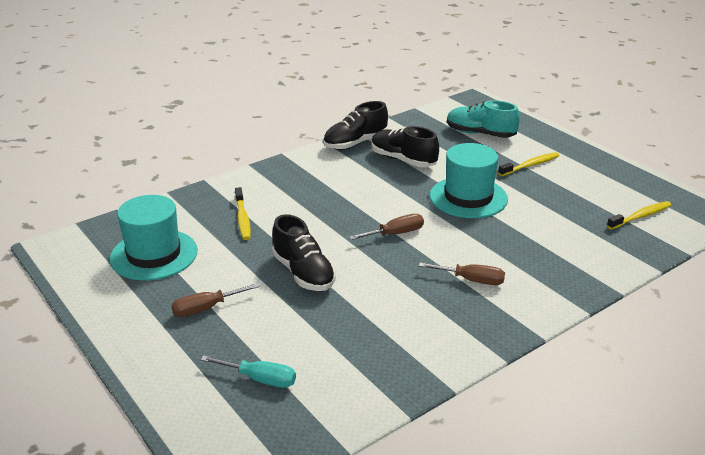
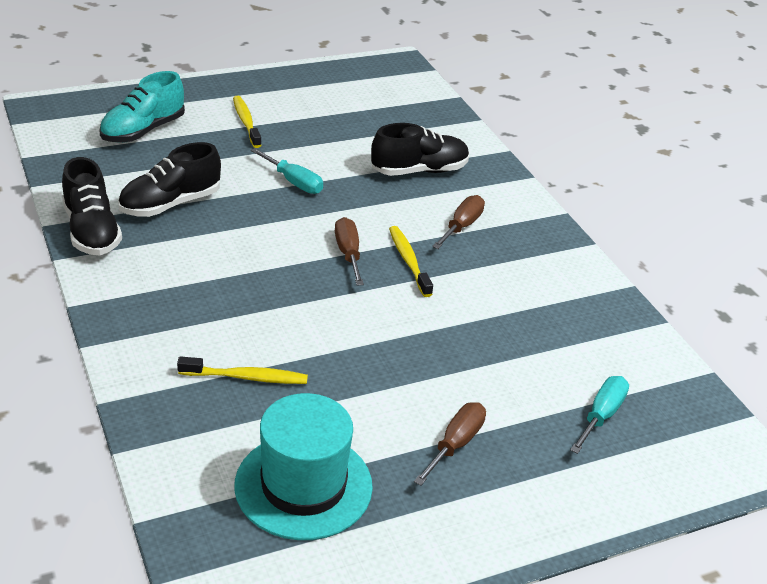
camera: 80 degrees left, 5 degrees up
brown screwdriver [171,283,260,317] -> brown screwdriver turned 135 degrees counterclockwise [414,402,486,486]
black shoe [272,214,336,291] -> black shoe moved to [371,123,469,176]
turquoise hat [430,143,508,218] -> turquoise screwdriver [251,148,323,194]
yellow toothbrush [607,201,671,230] -> yellow toothbrush moved to [389,226,433,297]

